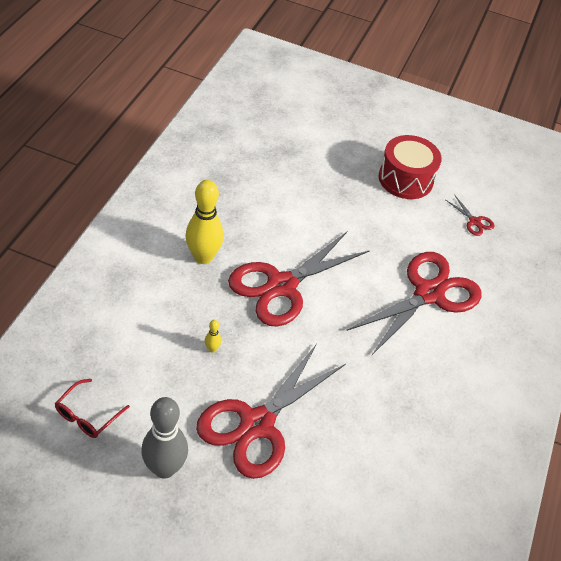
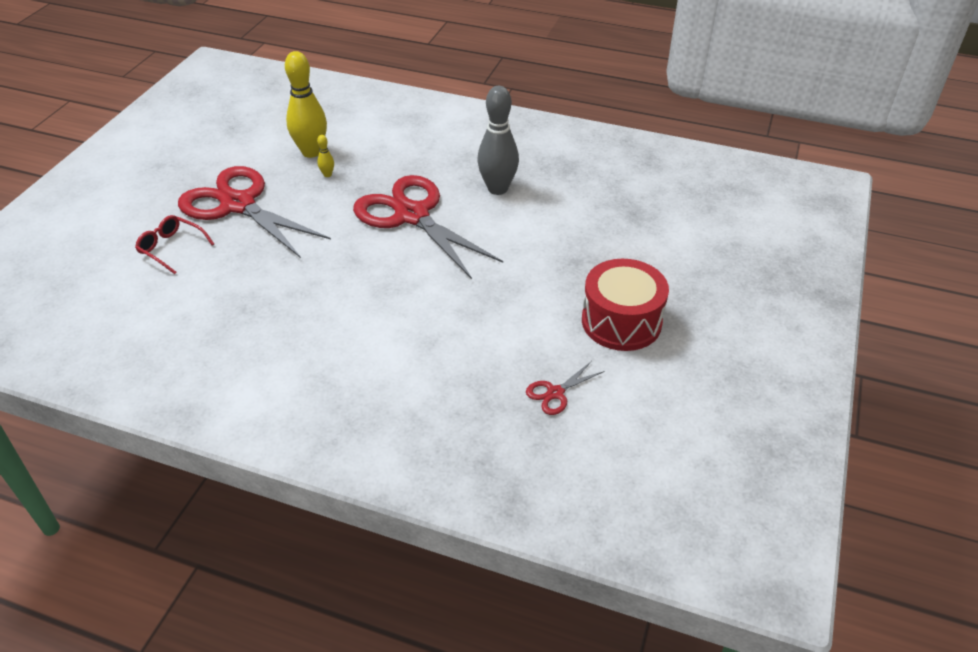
camera: 95 degrees right, 5 degrees down
red glasses [55,379,130,438] -> red glasses moved to [135,215,214,274]
grey bowling pin [141,397,188,479] -> grey bowling pin moved to [477,86,519,195]
yellow bowling pin [185,180,224,264] -> yellow bowling pin moved to [285,51,327,158]
red scissors [346,252,482,356] -> none

